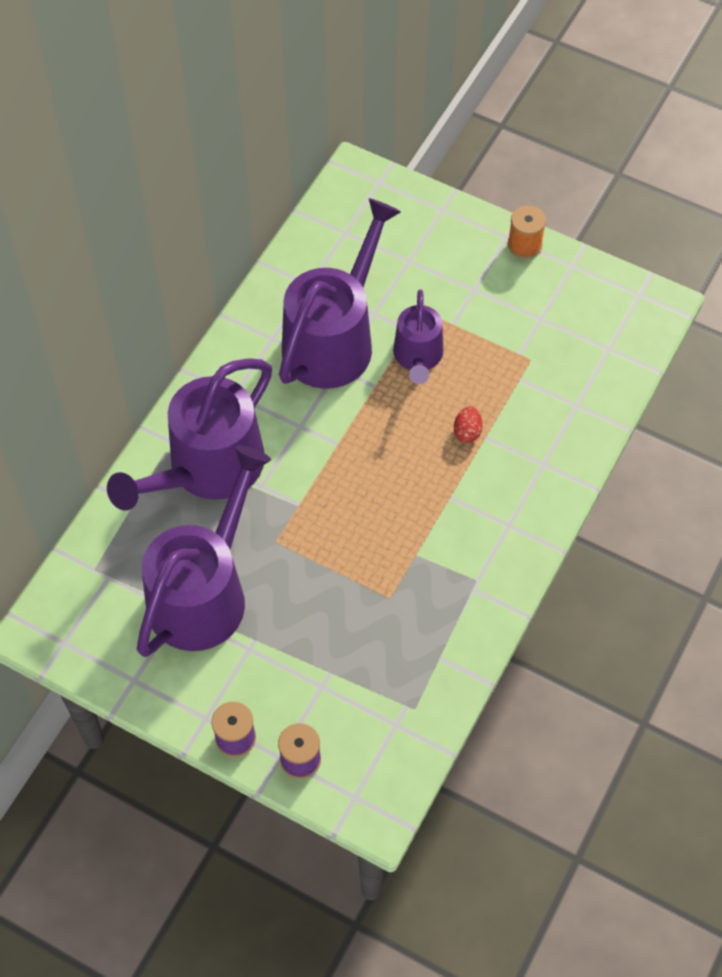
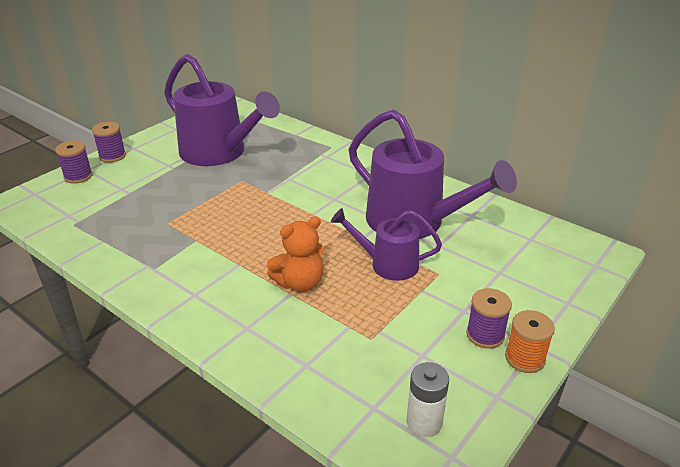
camera: 100 degrees right, 25 degrees down
purple watering can [107,358,272,510] -> none
red egg [454,406,482,443] -> orange teddy bear [267,216,324,292]
none -> white battery [407,362,449,437]
none -> purple spool [466,288,512,349]

